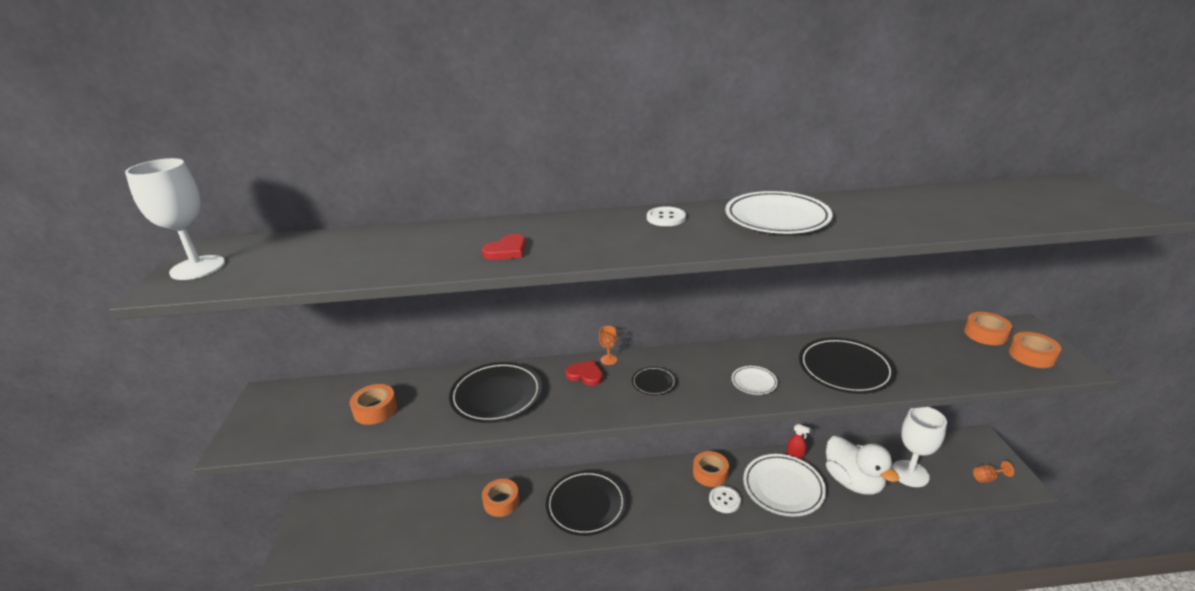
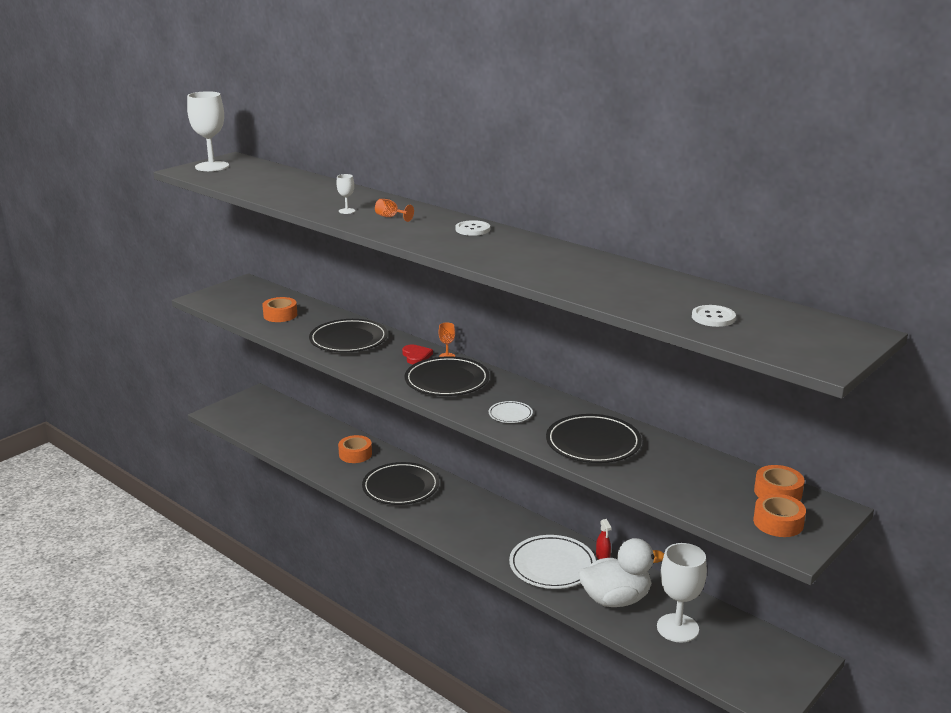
camera: 45 degrees right, 5 degrees down
red heart [482,234,526,260] -> white goblet [336,174,355,214]
black plate [632,367,676,395] -> black plate [404,356,490,396], size x2.04
orange tape [693,451,729,487] -> none
white button [709,486,741,513] -> white button moved to [692,305,736,327]
white plate [725,191,833,234] -> none
white duck [826,436,899,495] -> white duck turned 120 degrees counterclockwise [579,538,664,607]
orange goblet [973,461,1014,483] -> orange goblet moved to [375,199,414,222]

